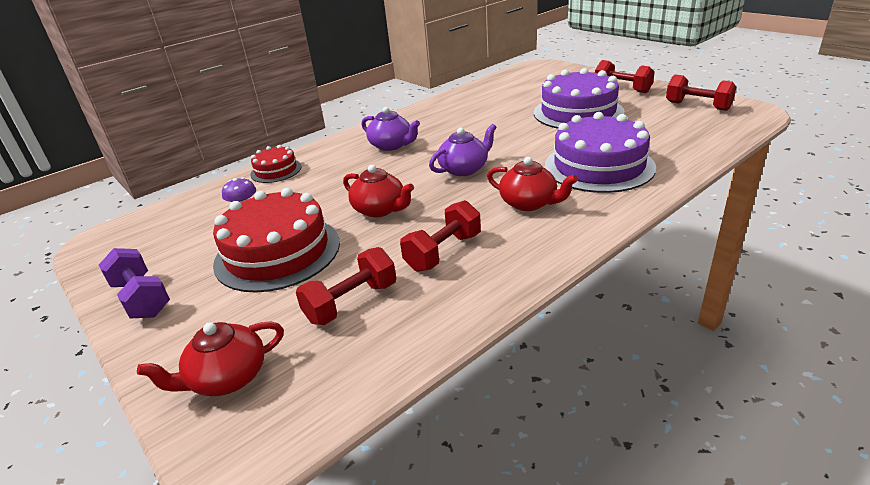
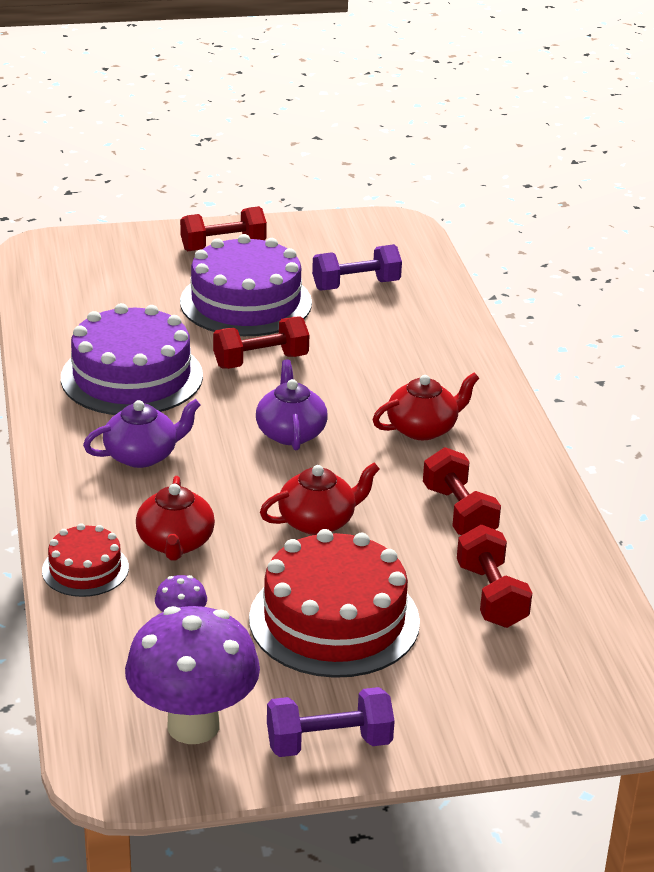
camera: 65 degrees left, 0 degrees up
red teapot [137,321,284,396] -> red teapot moved to [136,476,215,560]
purple cake [545,112,656,193] -> purple cake moved to [61,303,203,415]
red dumbbell [666,74,736,111] -> red dumbbell moved to [213,316,309,369]
none -> purple mushroom [125,606,260,744]
none -> purple dumbbell [312,244,402,291]

